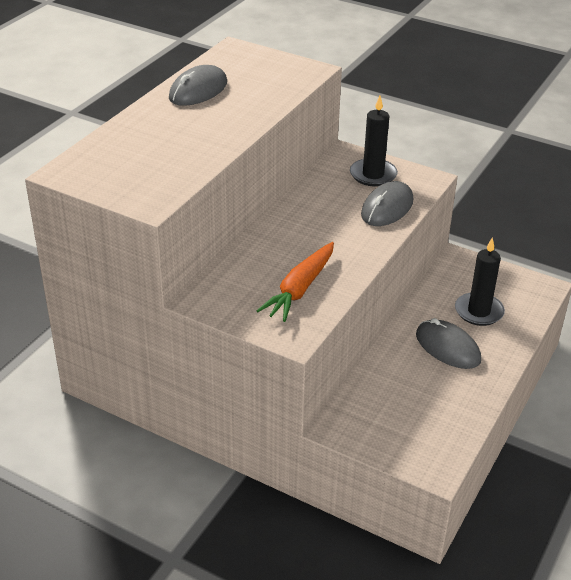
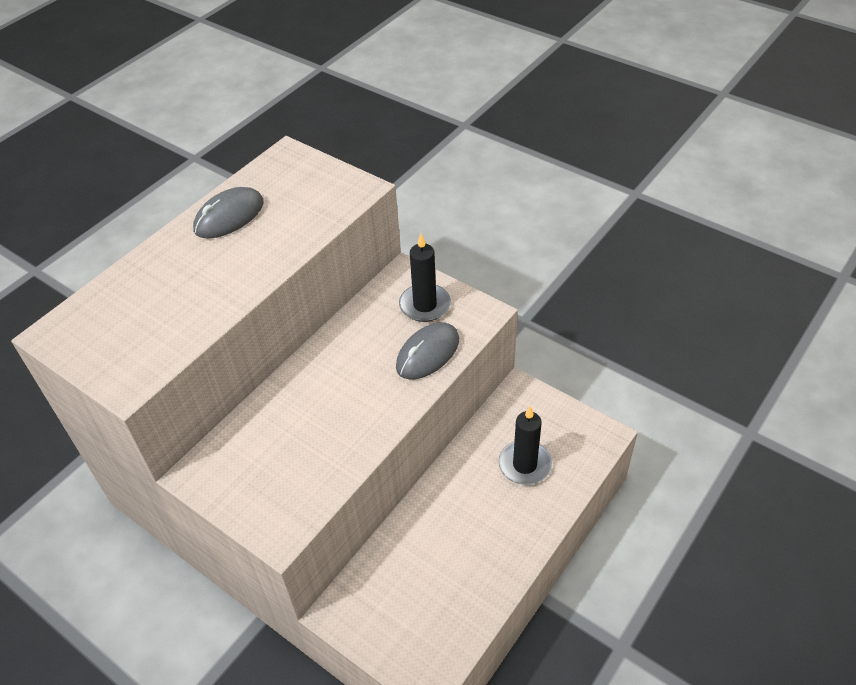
camera: 10 degrees right, 10 degrees up
orange carrot [256,242,334,322] -> none
grey mouse [416,318,481,369] -> none

